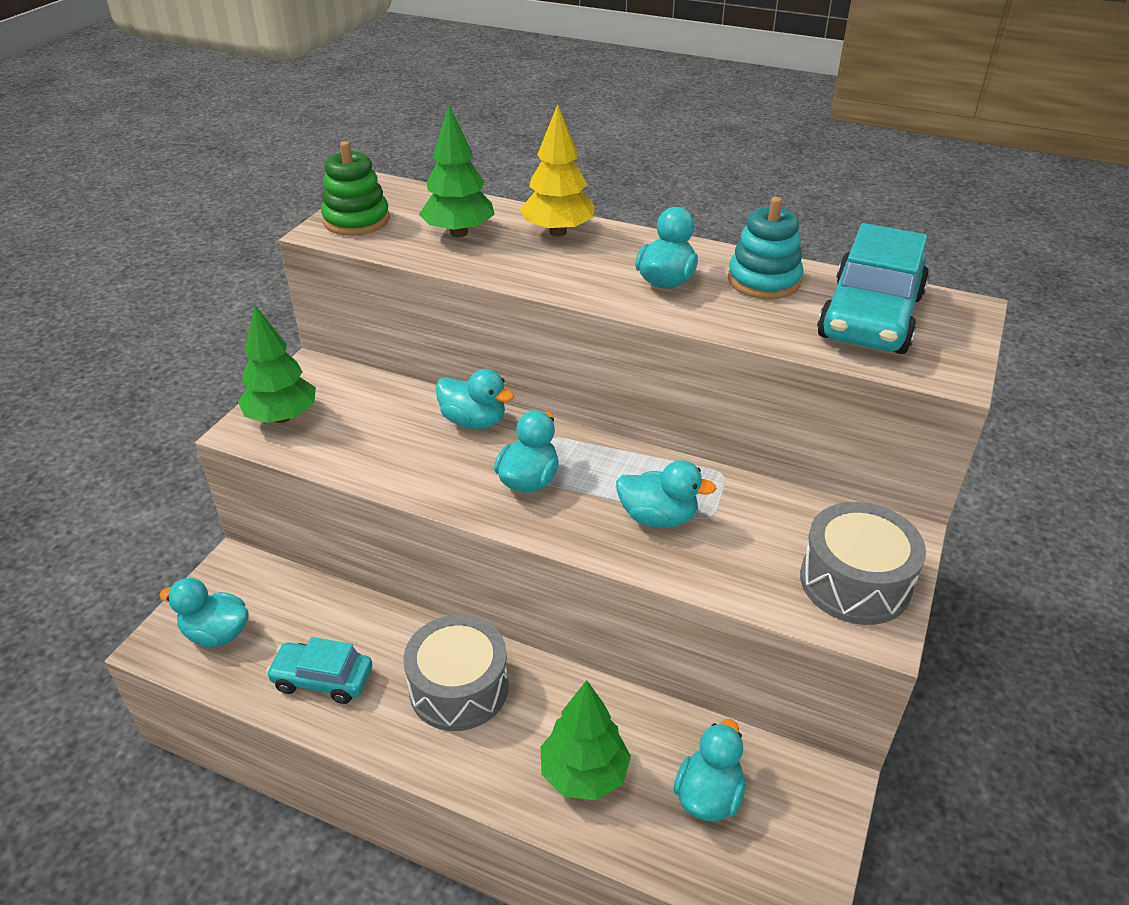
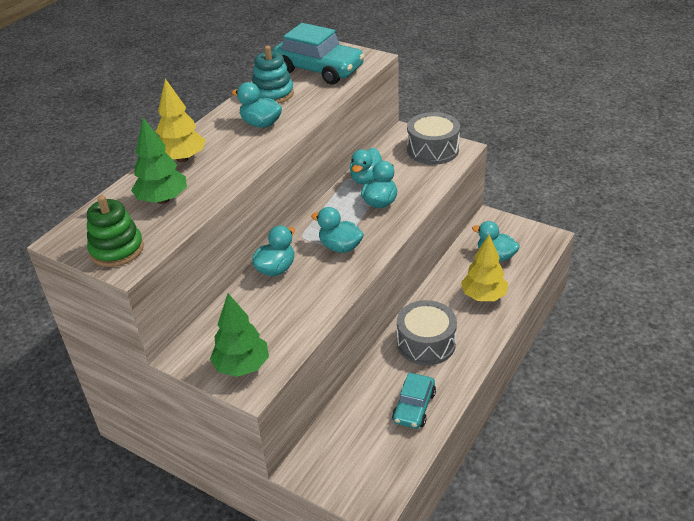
camera: 80 degrees left, 0 degrees up
turquoise duck [159,578,249,647] -> turquoise duck moved to [350,148,382,184]
green tree [541,680,631,800] -> yellow tree [461,235,508,301]

